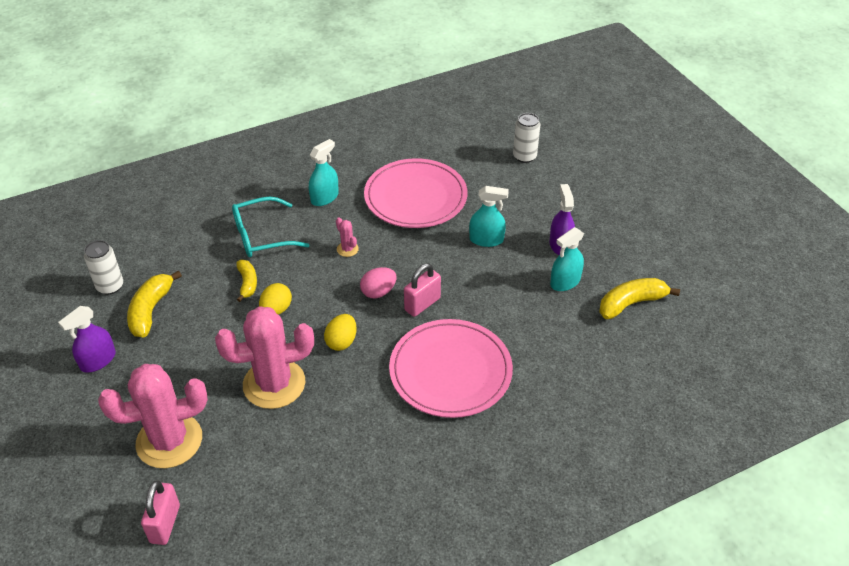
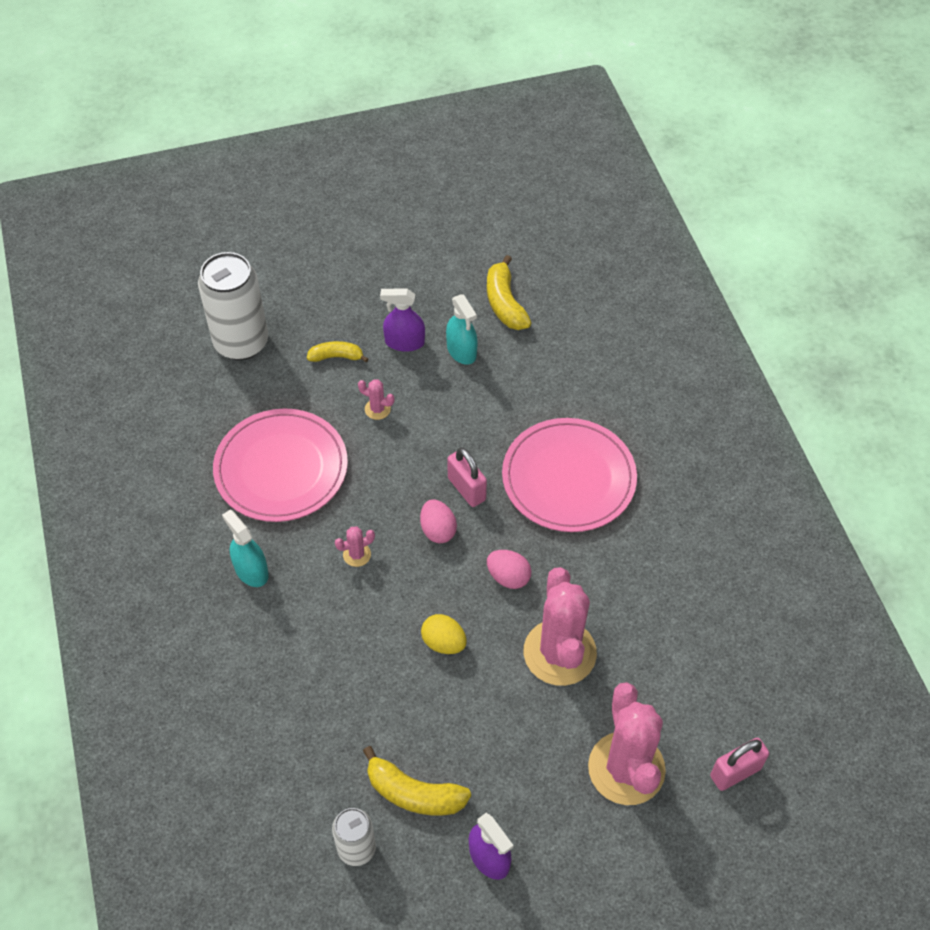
camera: 80 degrees left, 10 degrees up
pink padlock [141,480,180,545] -> pink padlock turned 45 degrees counterclockwise [710,738,769,791]
turquoise glasses [232,196,309,257] -> none
yellow banana [236,260,257,302] -> yellow banana moved to [307,341,368,362]
yellow egg [324,314,357,351] -> pink egg [487,550,531,589]
turquoise spray bottle [469,186,509,247] -> pink cactus [358,380,395,420]
white can [513,113,540,163] -> white can [198,252,268,360], size x1.82

